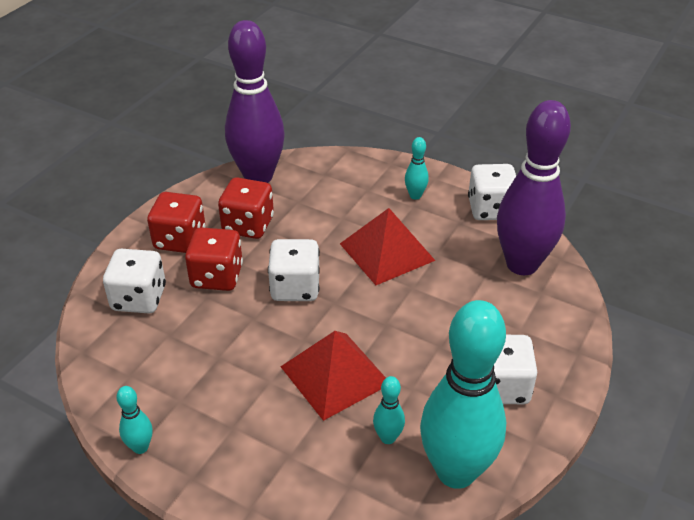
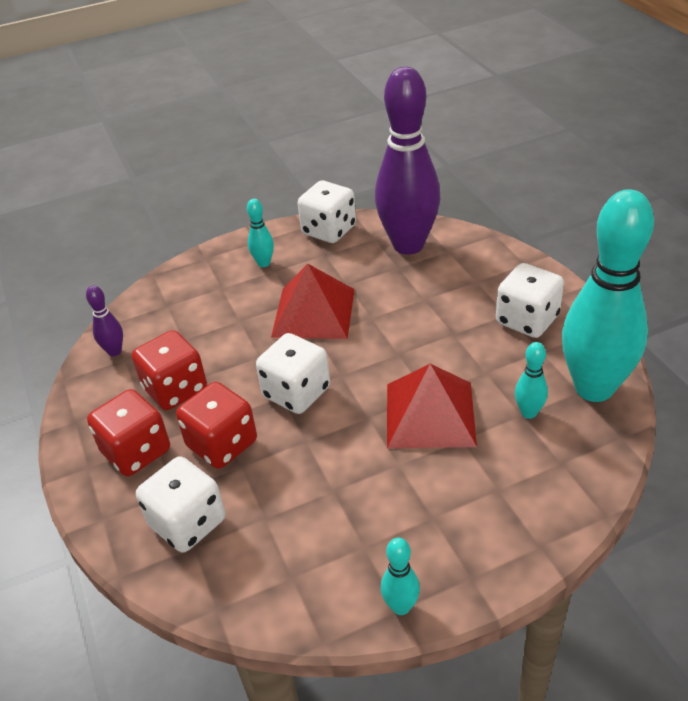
camera: 50 degrees left, 0 degrees up
purple bowling pin [225,20,285,183] -> purple bowling pin [86,285,123,356], size x0.40

